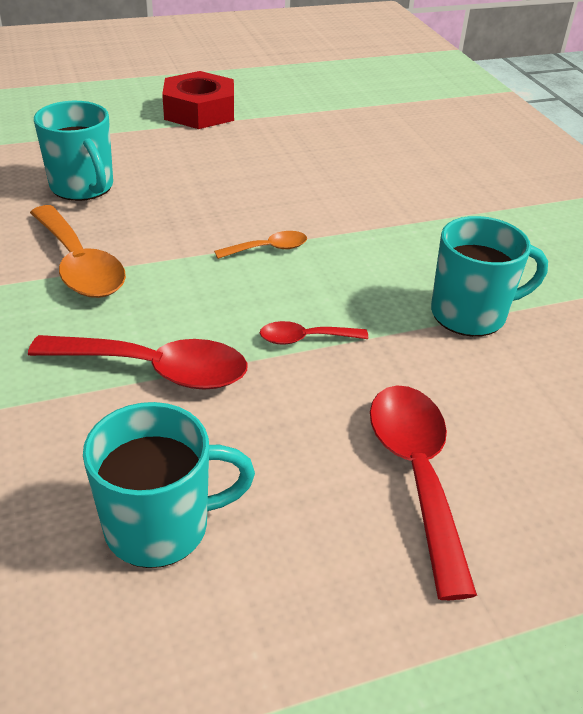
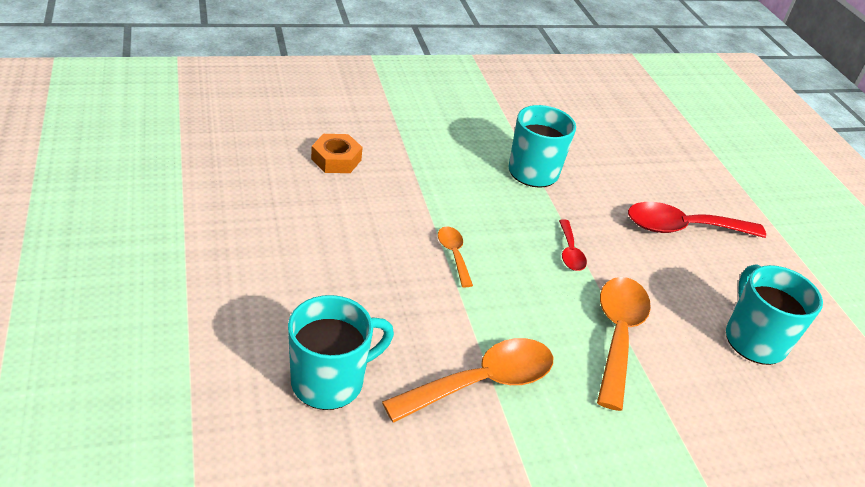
camera: 90 degrees left, 0 degrees up
red spoon [28,335,247,390] -> orange spoon [597,277,651,411]
red nut [162,71,234,129] -> none
none -> orange nut [311,134,363,173]

